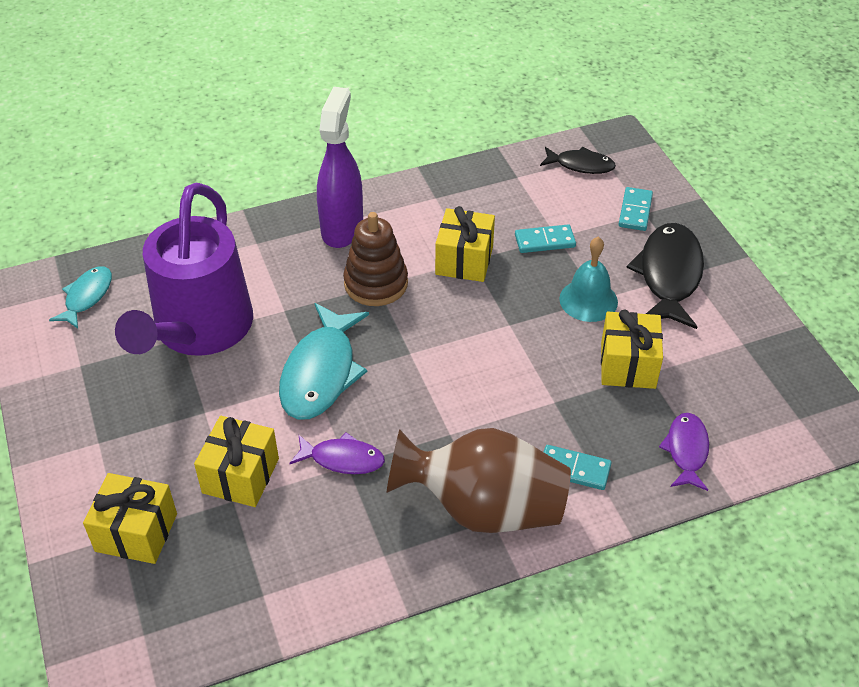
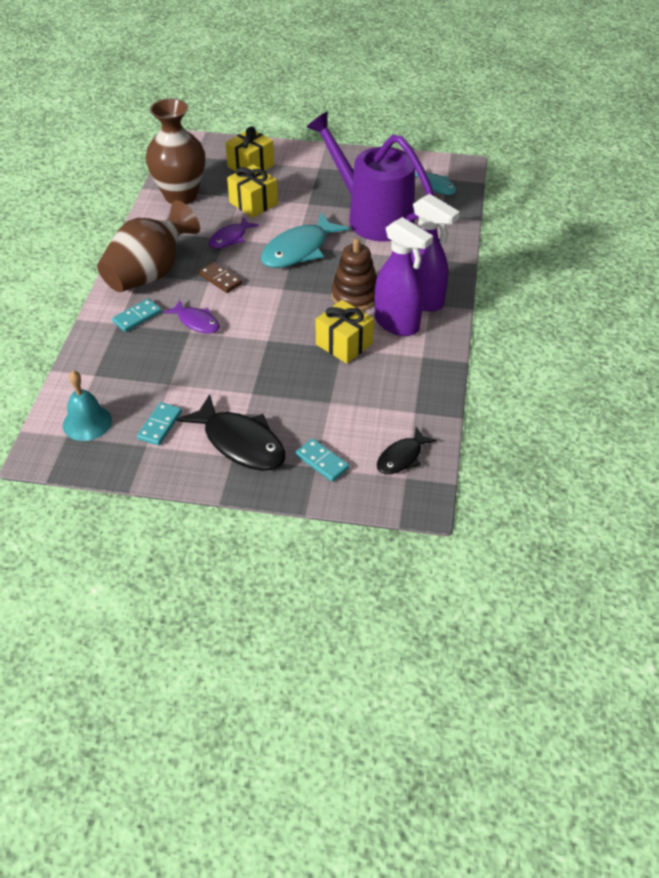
camera: 120 degrees right, 0 degrees up
turquoise fish [279,303,369,420] -> turquoise fish turned 90 degrees counterclockwise [261,212,349,268]
turquoise domino [515,224,576,253] -> turquoise domino moved to [137,402,182,446]
turquoise bell [559,237,618,322] -> turquoise bell moved to [63,371,112,441]
yellow gift [601,310,663,389] -> none
purple fish [659,413,709,491] -> purple fish moved to [163,300,220,334]
none -> brown vase [146,98,205,204]
none -> brown domino [198,262,242,293]
none -> purple spray bottle [375,217,433,336]

